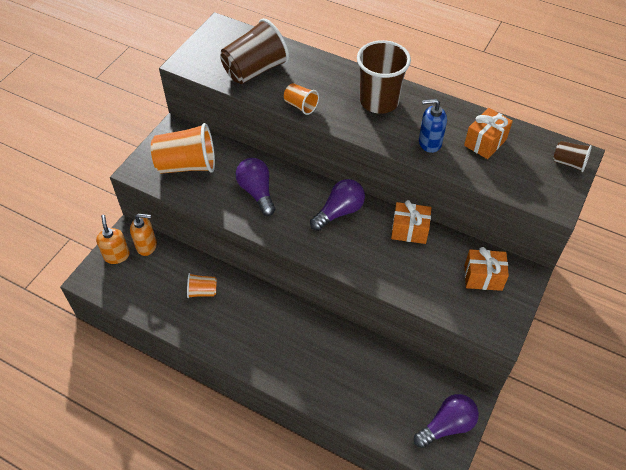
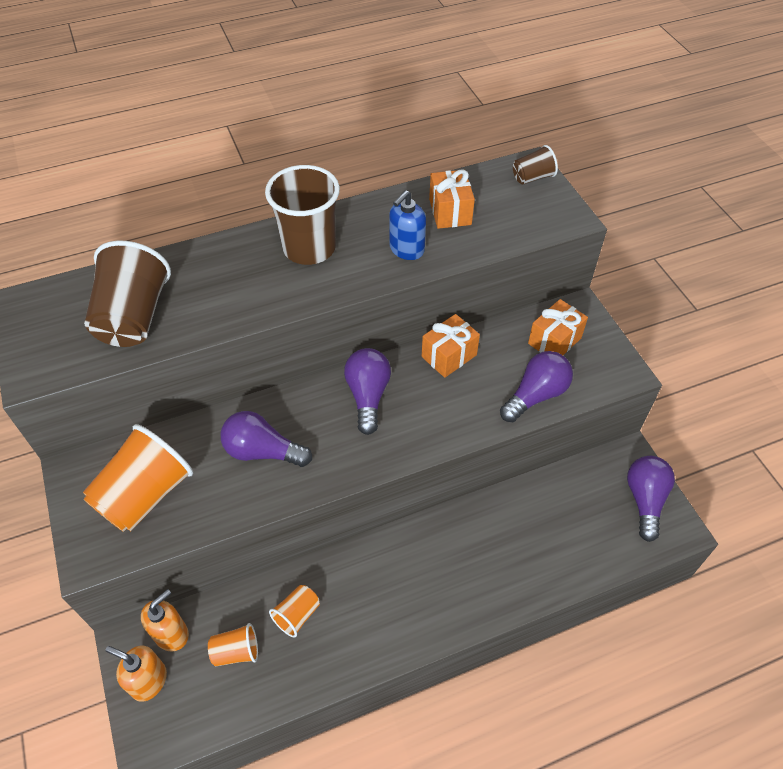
camera: 50 degrees left, 0 degrees up
orange cup [284,83,319,115] -> orange cup moved to [208,623,258,666]
none -> purple light bulb [500,351,573,422]

